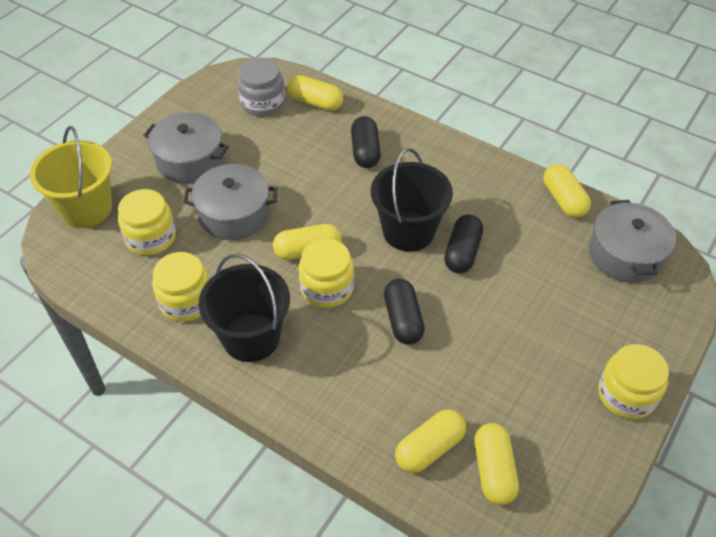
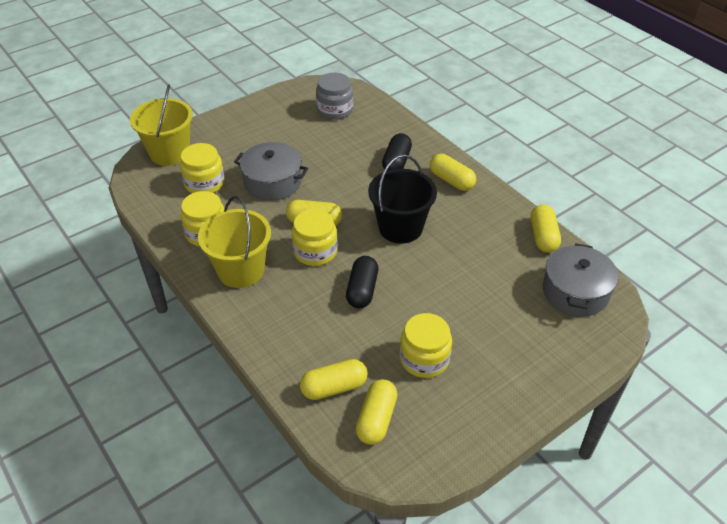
camera: 20 degrees right, 5 degrees down
grey pot [143,112,229,183] -> none
black bucket [199,254,290,362] -> yellow bucket [198,196,271,288]
yellow capsule [288,75,343,111] -> yellow capsule moved to [430,154,476,191]
black capsule [444,214,483,273] -> none
yellow jar [598,344,669,419] -> yellow jar moved to [400,313,452,378]

